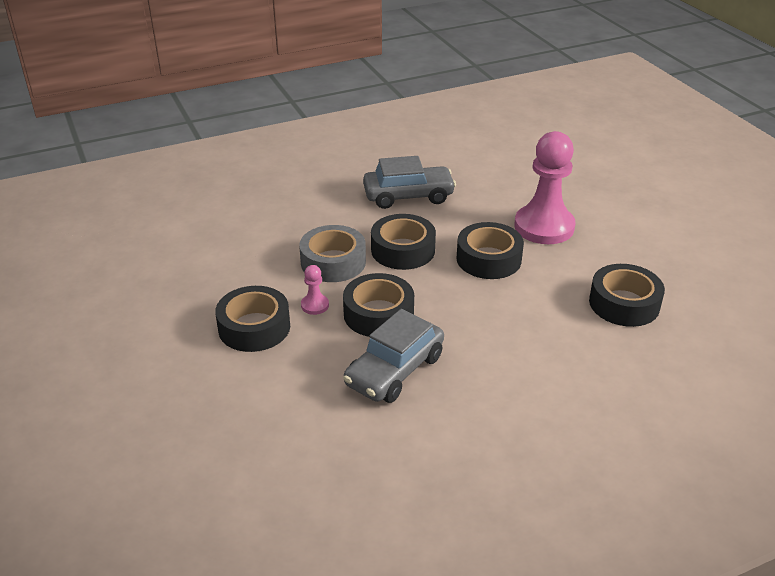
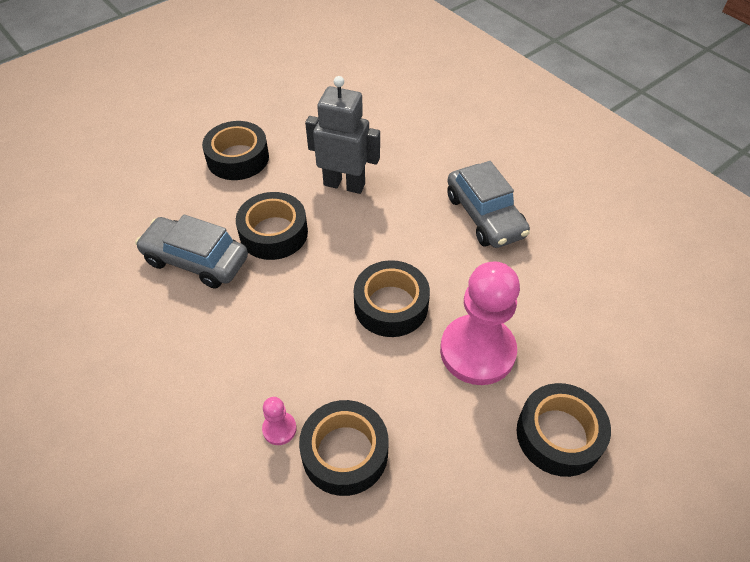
camera: 75 degrees right, 15 degrees up
grey tape [299,225,366,282] -> grey robot [305,76,380,194]
pink pawn [301,265,329,315] -> pink pawn moved to [262,397,297,445]
black tape [371,214,436,270] -> black tape moved to [517,383,611,477]

